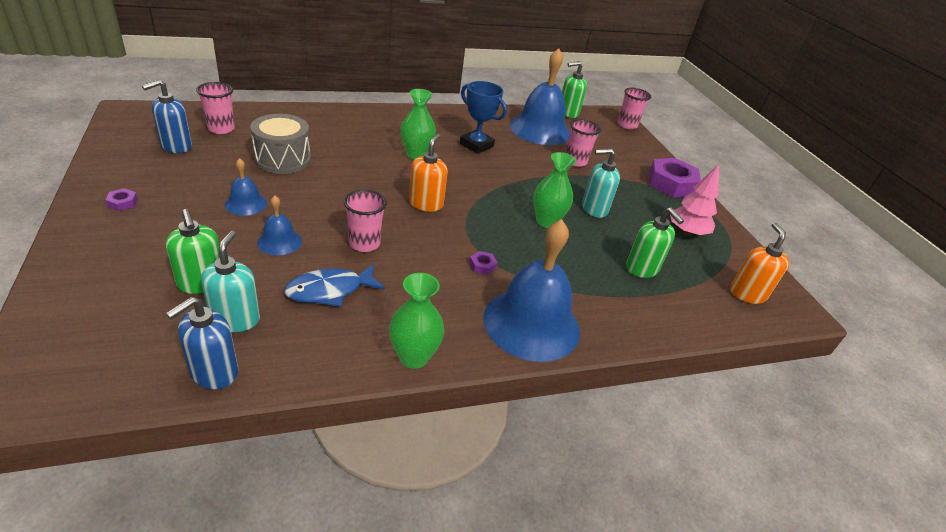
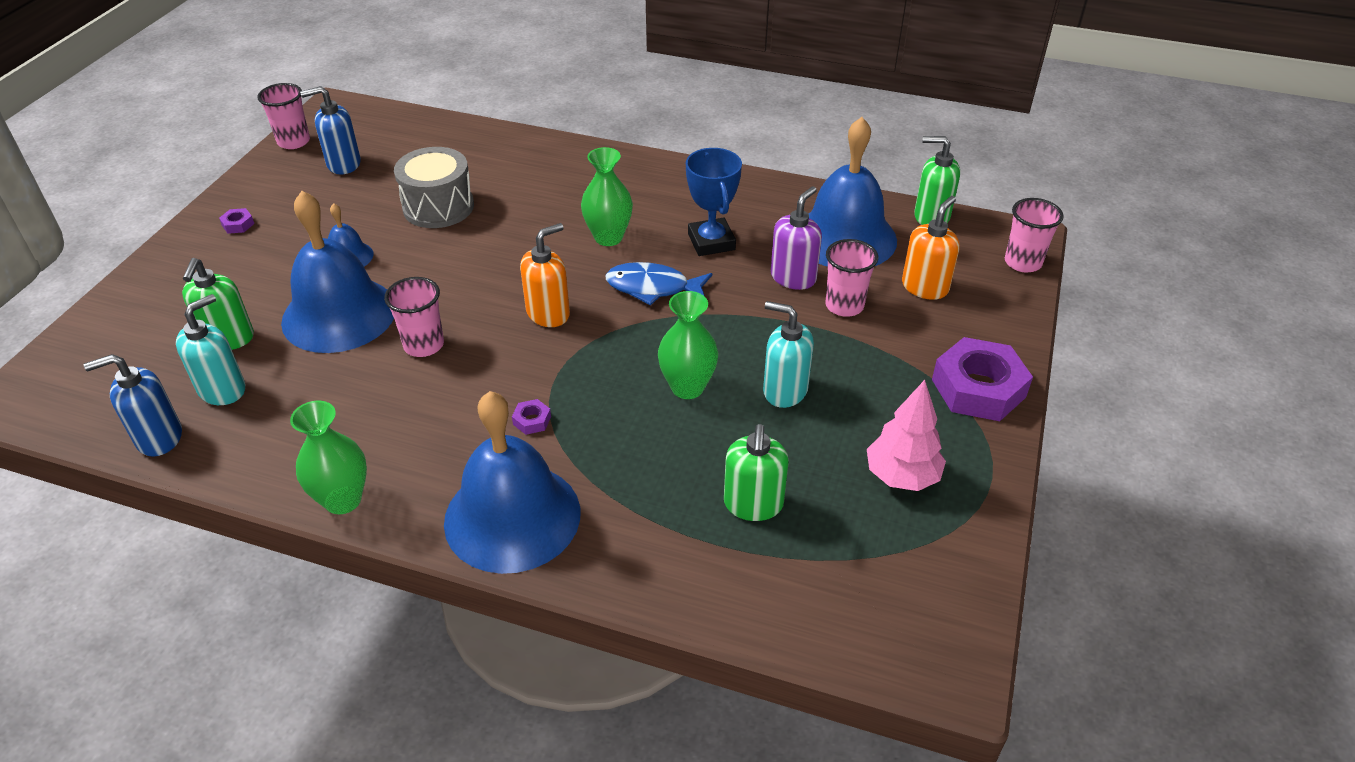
camera: 40 degrees right, 5 degrees up
pink cup [196,82,235,134] -> pink cup moved to [258,83,310,149]
blue bell [257,195,302,255] -> blue bell [281,191,394,353], size x2.15
blue fish [284,264,385,307] -> blue fish moved to [606,262,712,305]
orange soap dispenser [730,222,789,304] -> orange soap dispenser moved to [902,196,959,300]
none -> purple soap dispenser [771,186,822,290]

